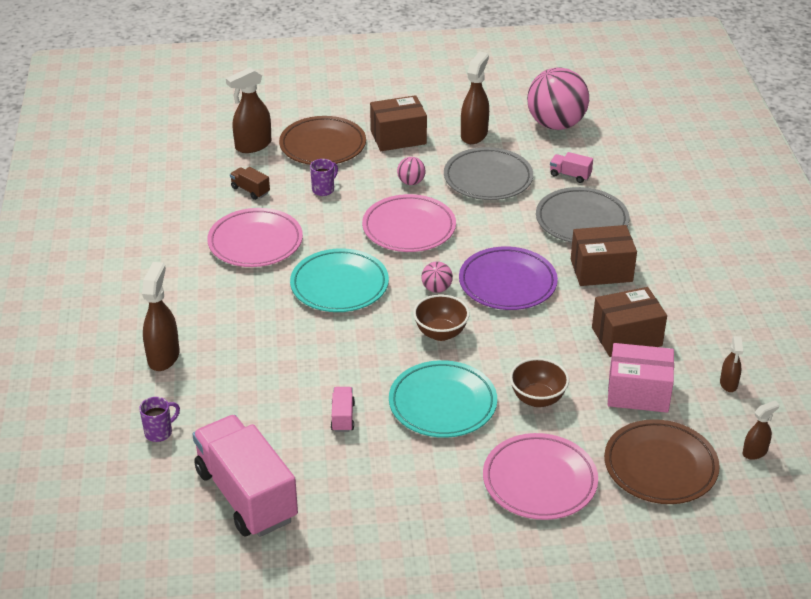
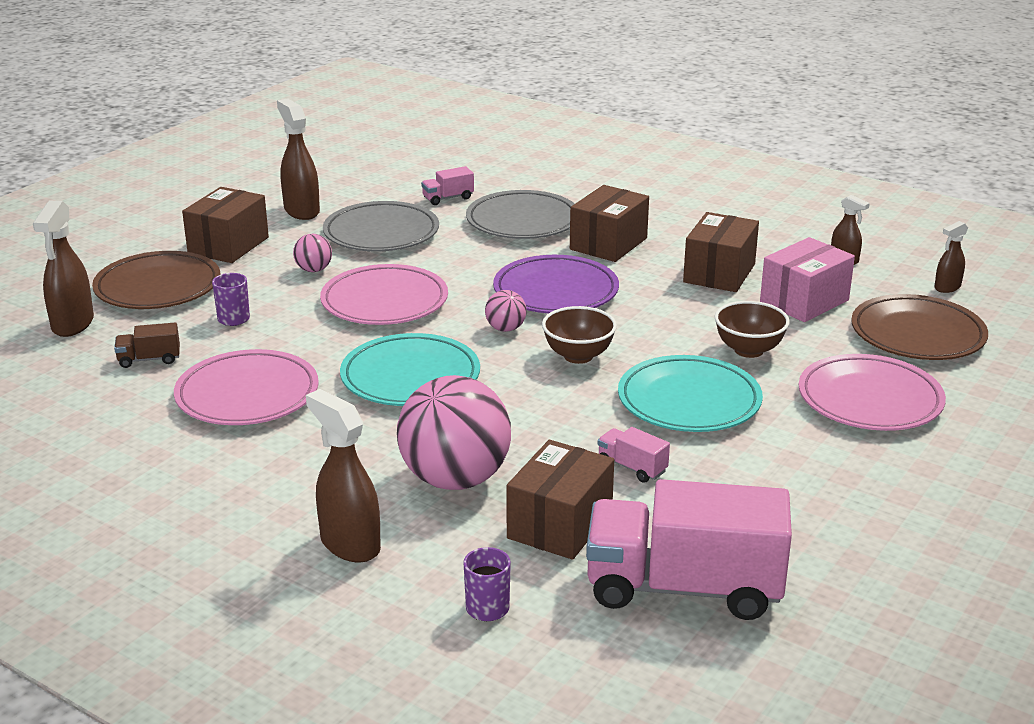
camera: 50 degrees left, 10 degrees down
pink ball [527,67,589,130] -> pink ball moved to [397,375,511,490]
brown spray bottle [743,401,780,460] -> brown spray bottle turned 135 degrees counterclockwise [934,221,968,293]
none -> brown box [506,440,614,560]

